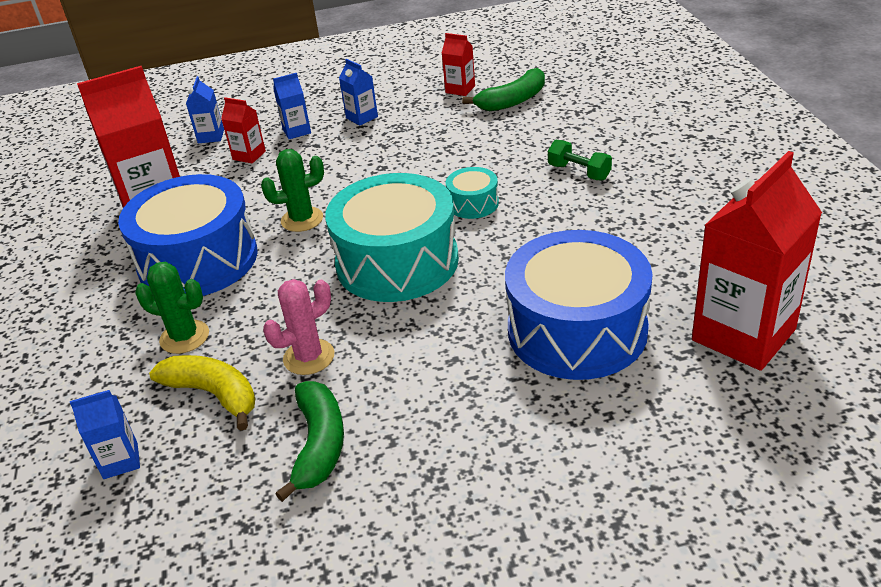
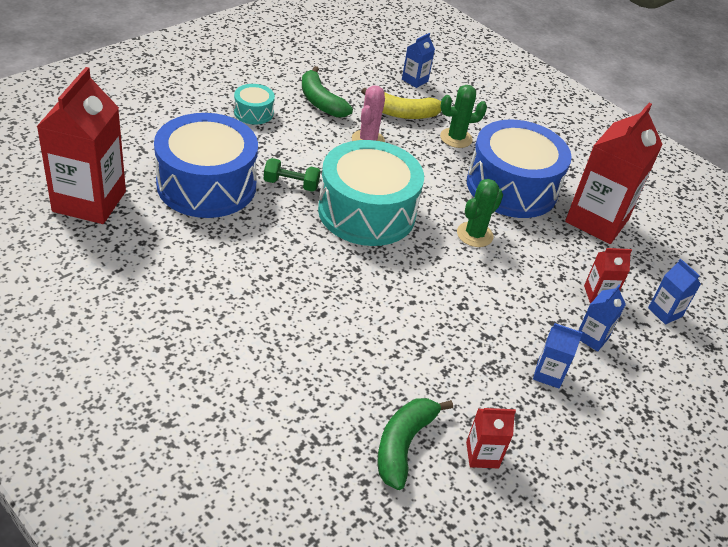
camera: 140 degrees right, 5 degrees up
turquoise drum [446,167,499,219] -> turquoise drum moved to [234,84,275,125]
green dumbbell [548,140,612,181] -> green dumbbell moved to [264,158,321,192]

